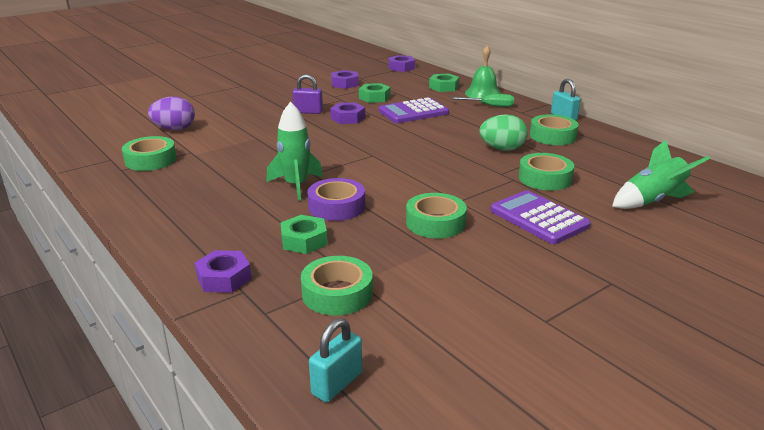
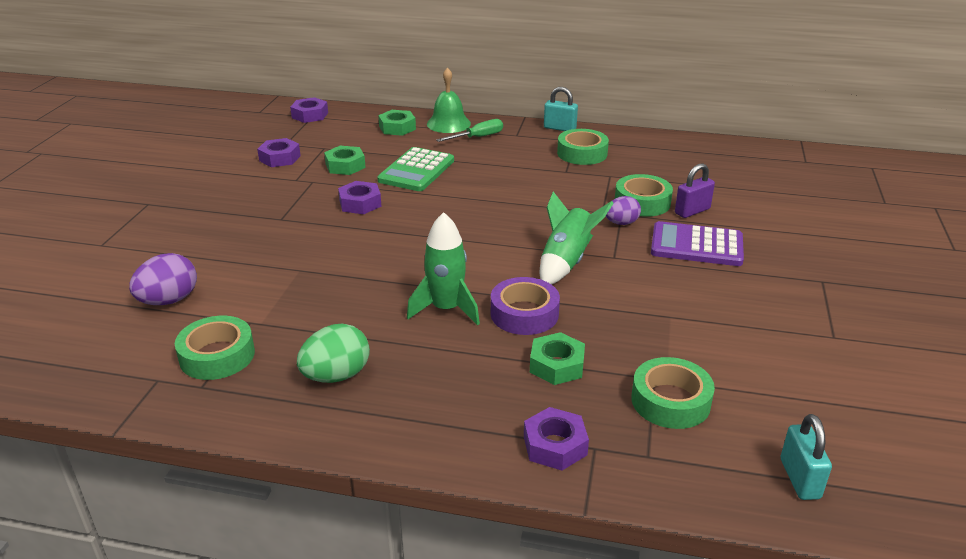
camera: 40 degrees left, 5 degrees up
purple padlock [292,74,323,114] -> purple padlock moved to [675,163,715,218]
purple calculator [379,97,449,123] -> green calculator [377,147,454,191]
green tape [406,193,467,238] -> none
green egg [479,114,528,151] -> green egg moved to [297,324,370,383]
green rocket [612,140,710,209] -> green rocket moved to [540,192,614,285]
none -> purple egg [606,196,641,225]

